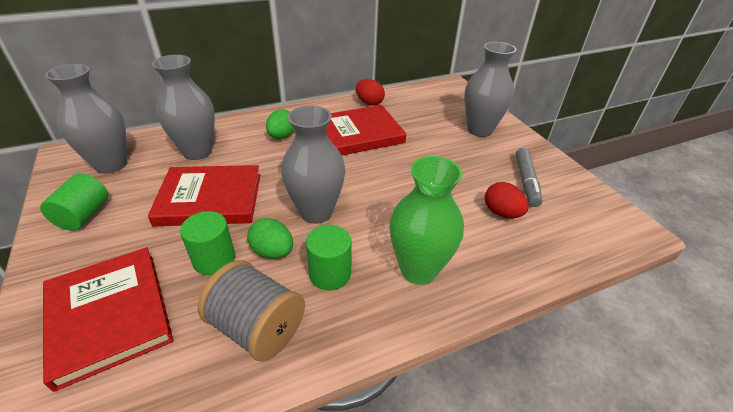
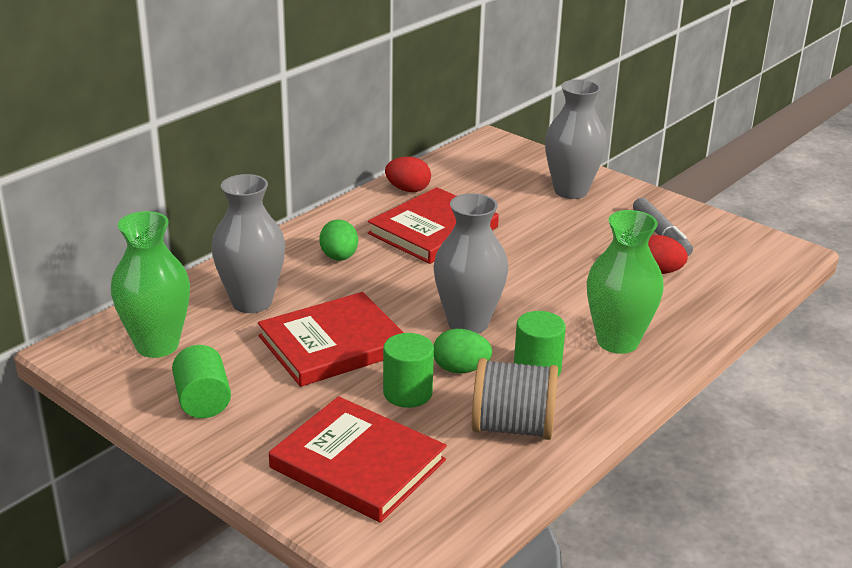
camera: 25 degrees left, 10 degrees down
grey vase [45,64,127,174] -> green vase [111,211,190,358]

